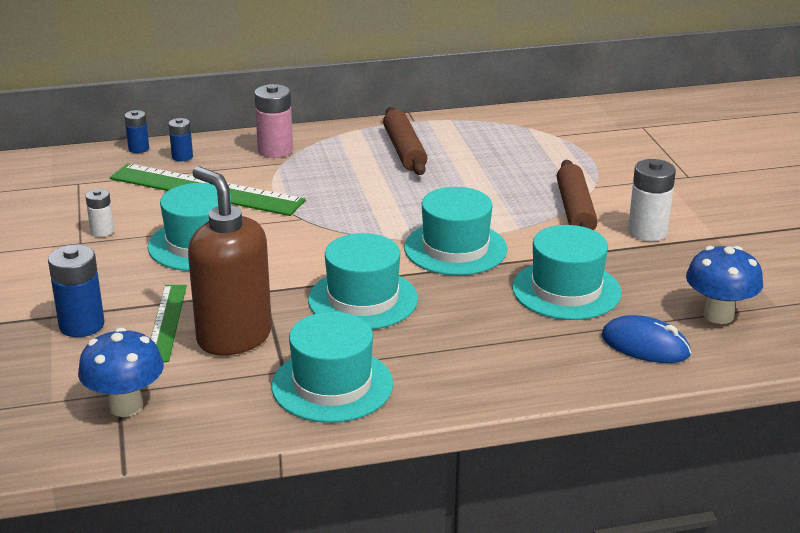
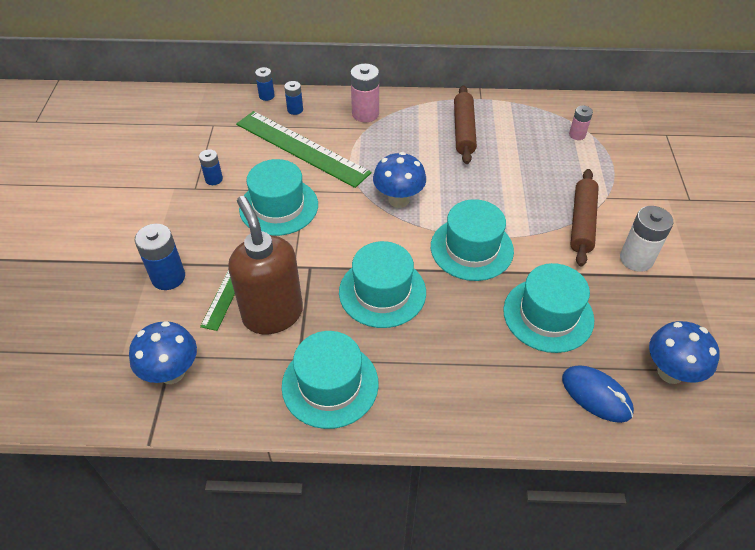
camera: 15 degrees right, 20 degrees up
white battery [85,189,114,237] -> blue battery [199,149,223,185]
none -> blue mushroom [373,152,426,208]
none -> pink battery [569,106,593,140]

